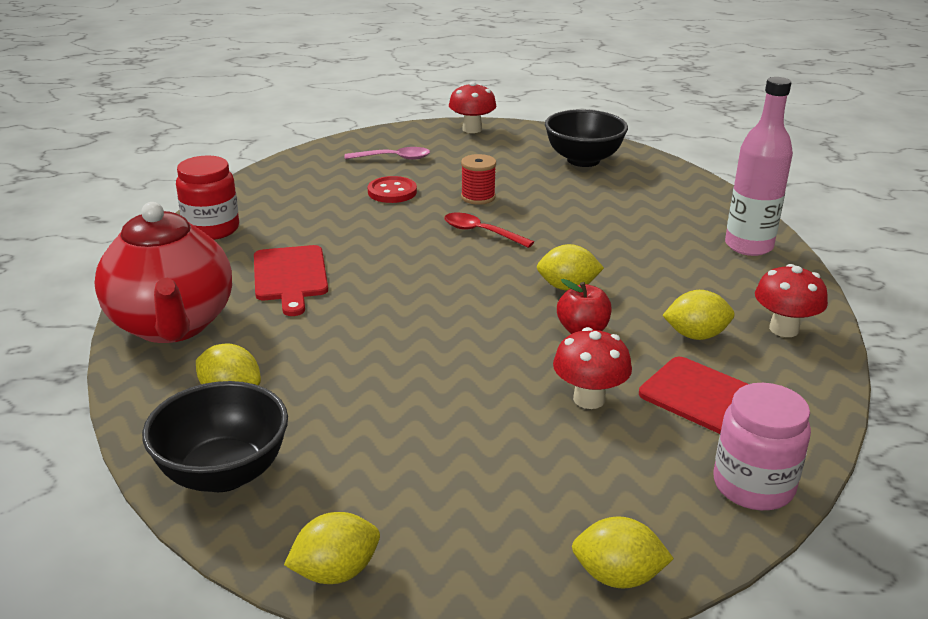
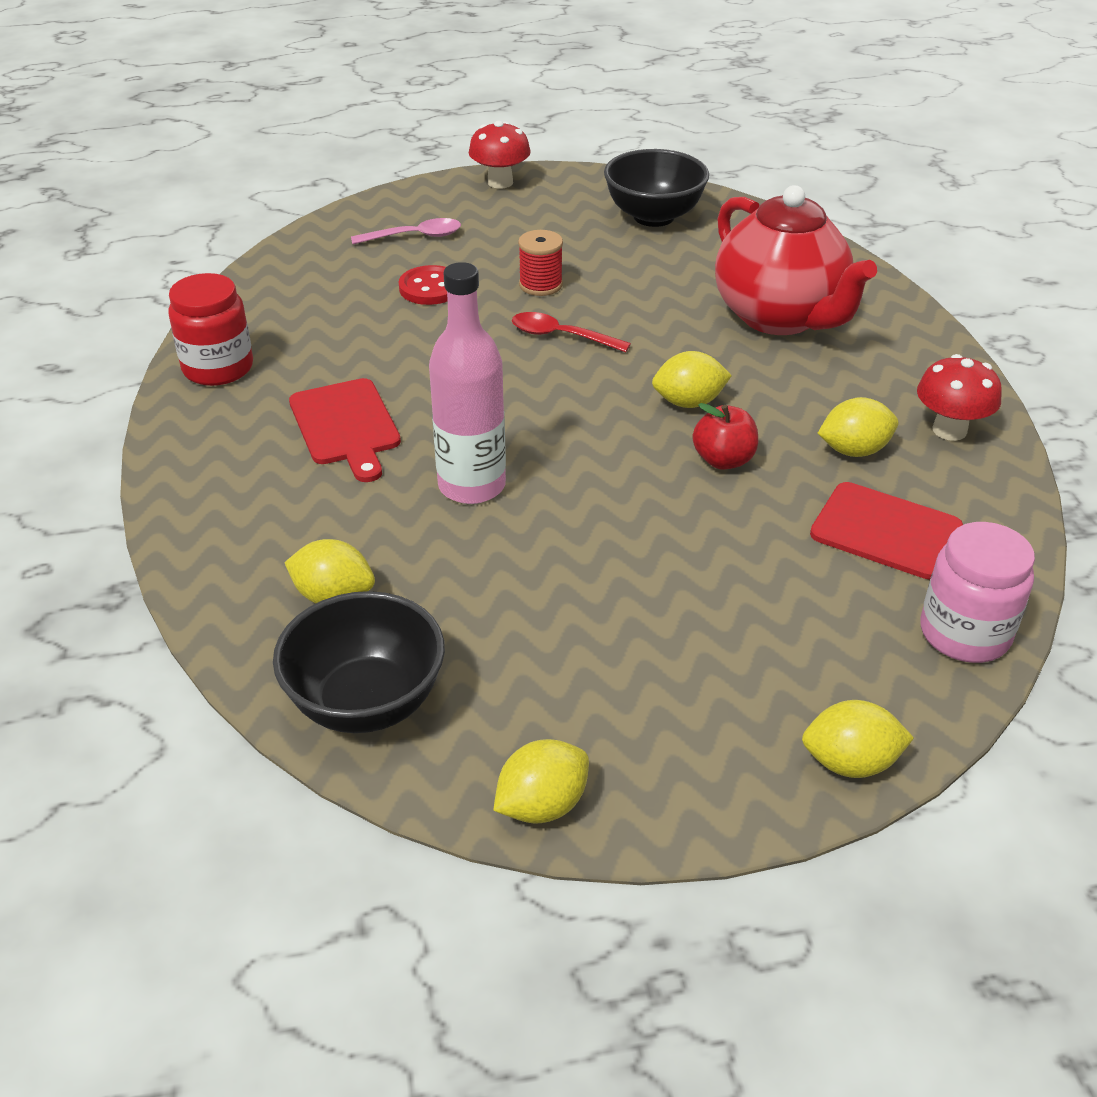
camera: 10 degrees left, 10 degrees up
red teapot [94,202,232,343] -> red teapot moved to [715,185,877,335]
red mushroom [553,327,632,409] -> none
pink bottle [725,77,793,256] -> pink bottle moved to [429,262,506,504]

